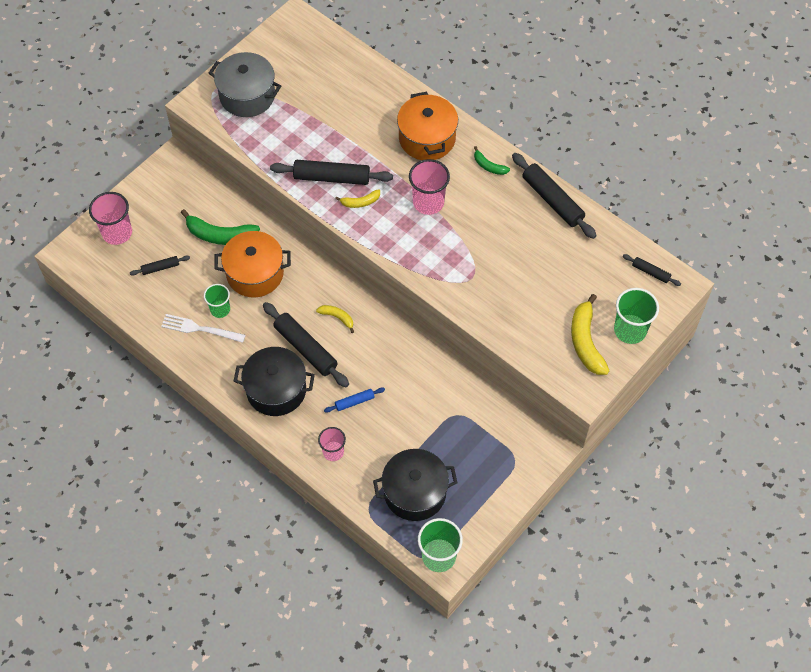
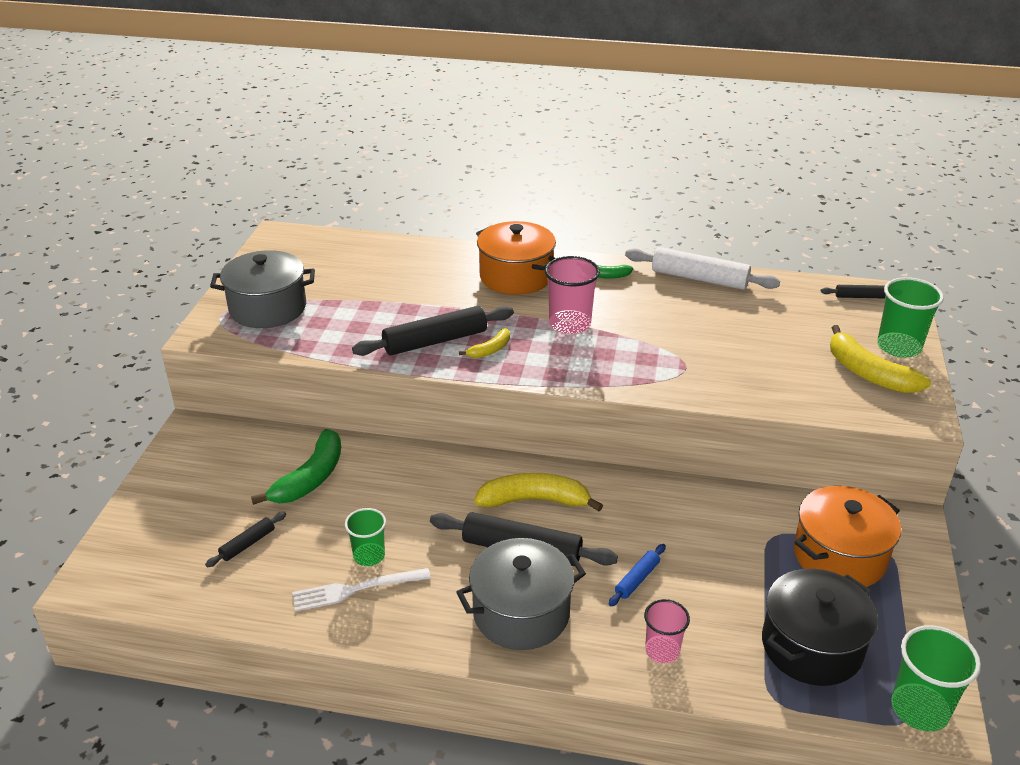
camera: 30 degrees left, 25 degrees down
pink cup [89,192,132,245] -> none
green banana [181,209,260,245] -> green banana turned 45 degrees counterclockwise [251,429,341,505]
orange pot [214,231,291,297] -> orange pot moved to [794,486,901,587]
black pot [234,347,315,416] -> grey pot [456,538,586,650]
yellow banana [316,305,354,333] -> yellow banana [474,473,603,511], size x1.87
black rolling pin [512,153,597,239] -> white rolling pin [625,247,780,290]

